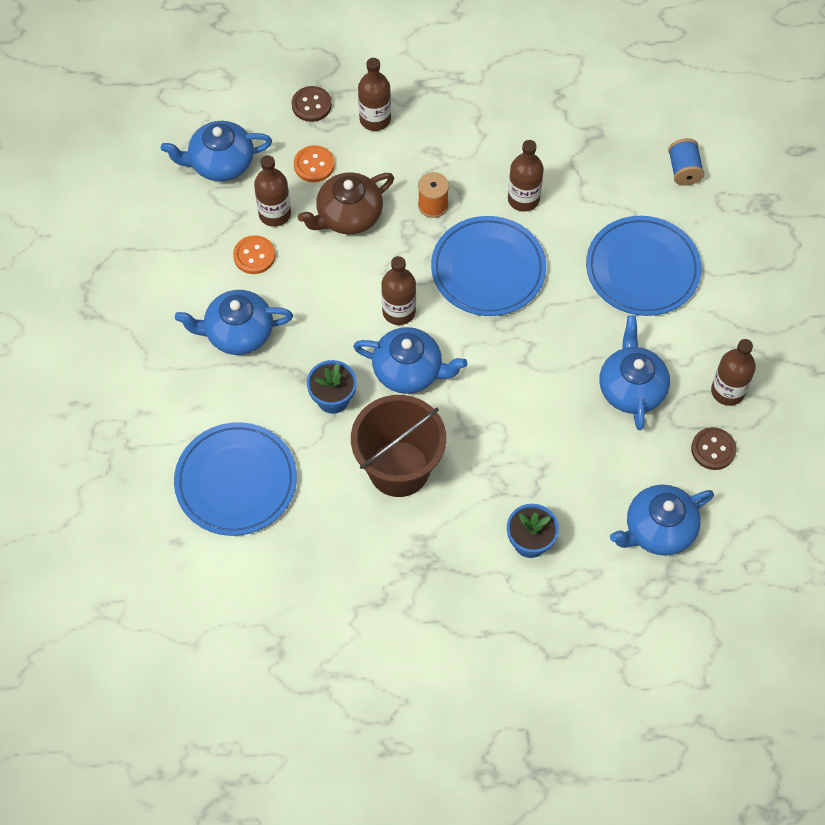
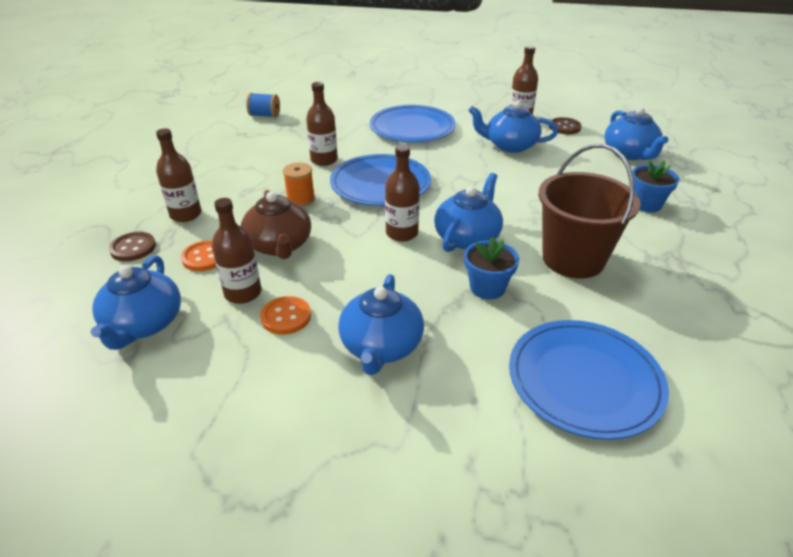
camera: 75 degrees left, 25 degrees down
blue spool [668,138,704,186] -> blue spool moved to [246,93,280,118]

